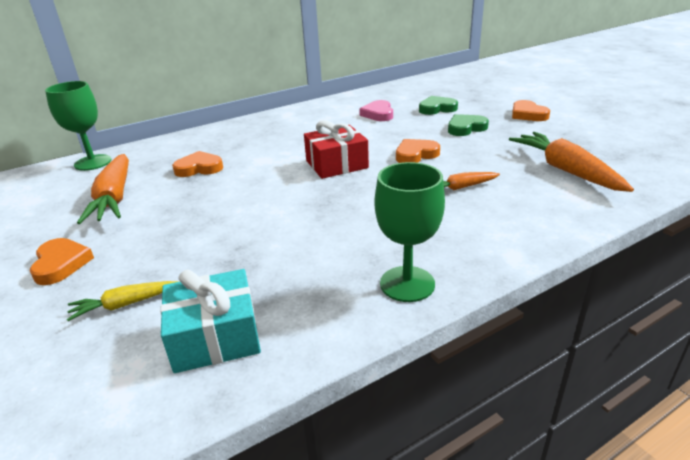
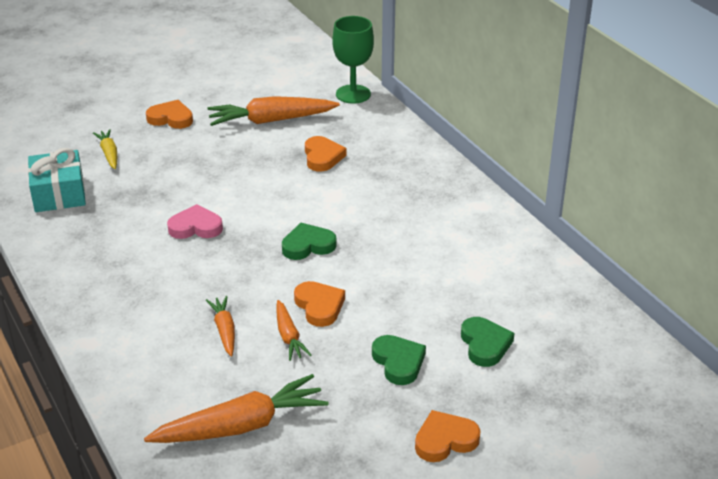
camera: 90 degrees right, 5 degrees up
orange heart [30,238,94,285] -> orange heart turned 150 degrees counterclockwise [146,100,193,129]
red gift [304,120,369,179] -> green heart [282,223,337,260]
pink heart [359,100,393,121] -> pink heart moved to [167,204,223,239]
green goblet [375,162,445,302] -> none
none -> orange carrot [276,300,311,361]

